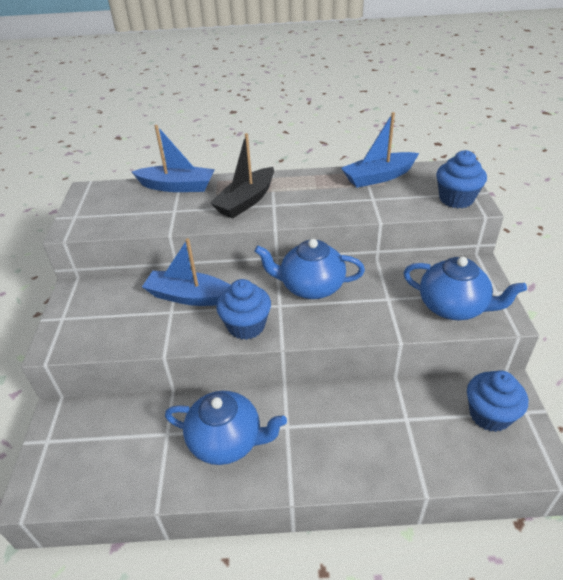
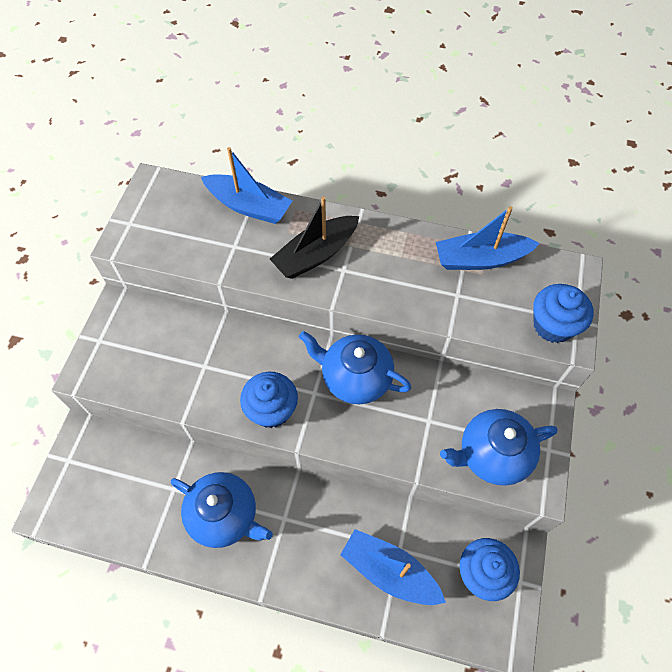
camera: 15 degrees right, 20 degrees up
blue boat [142,238,231,306] -> blue boat moved to [340,529,446,605]
blue teapot [403,257,527,320] -> blue teapot turned 120 degrees clockwise [440,409,558,486]

